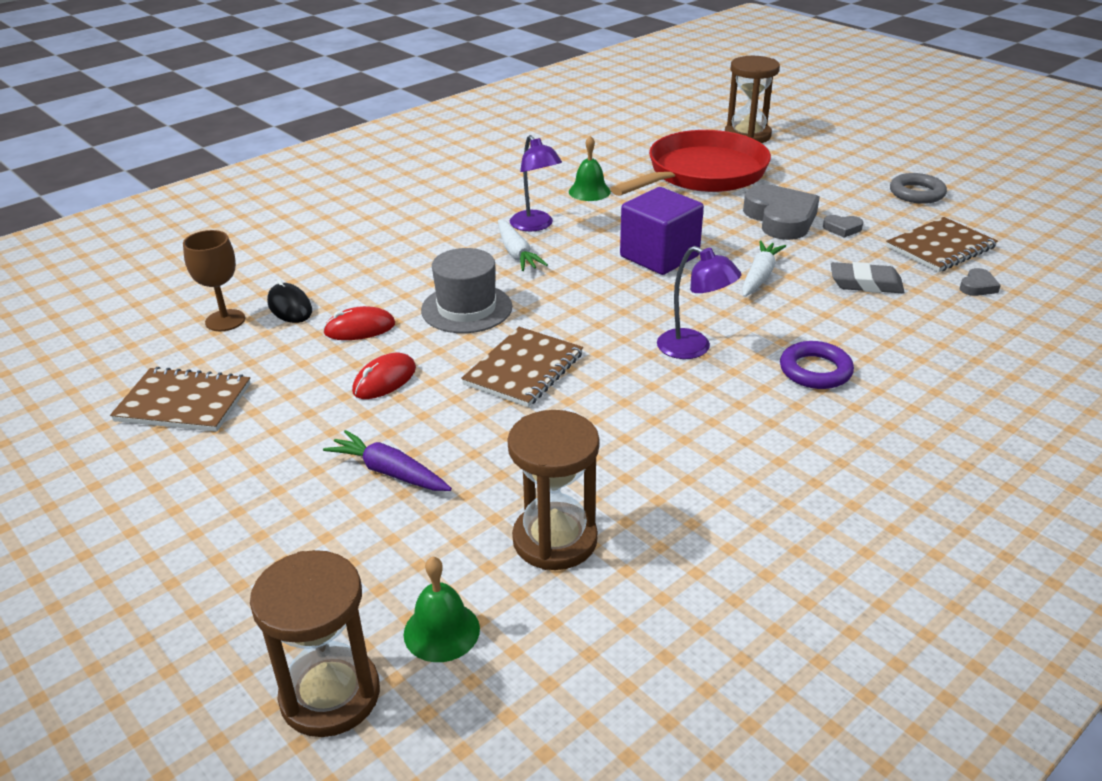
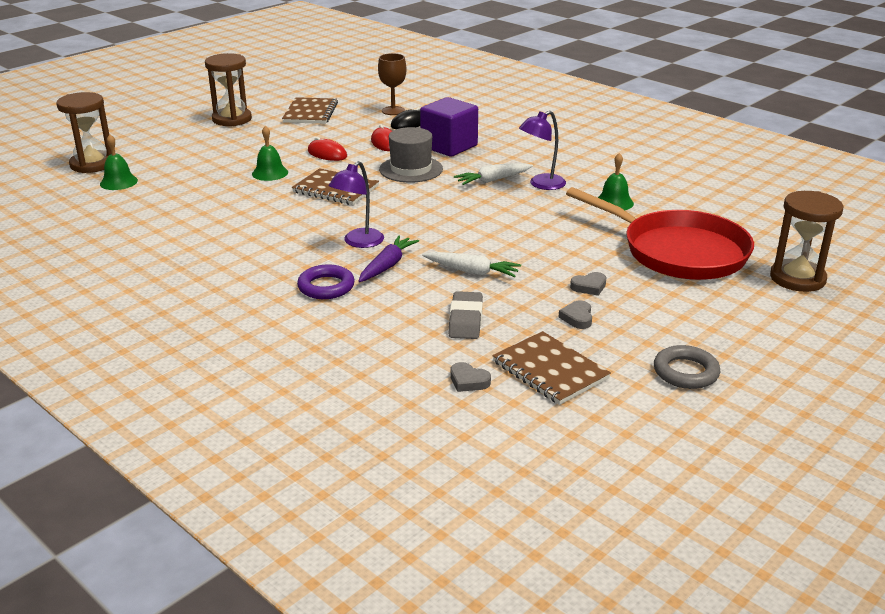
camera: 85 degrees right, 5 degrees down
purple carrot [323,430,452,491] -> purple carrot moved to [359,235,419,282]
brown hourglass [507,410,599,570] -> brown hourglass moved to [205,53,252,126]
purple cube [620,187,704,275] -> purple cube moved to [420,97,478,157]
grey heart [743,184,820,240] -> grey heart [570,272,606,296], size x0.44
none -> green bell [252,126,288,181]

